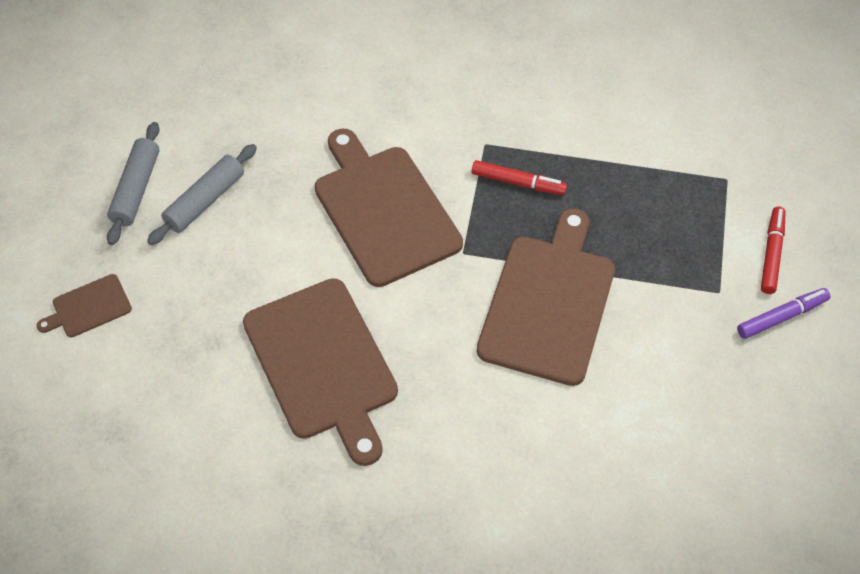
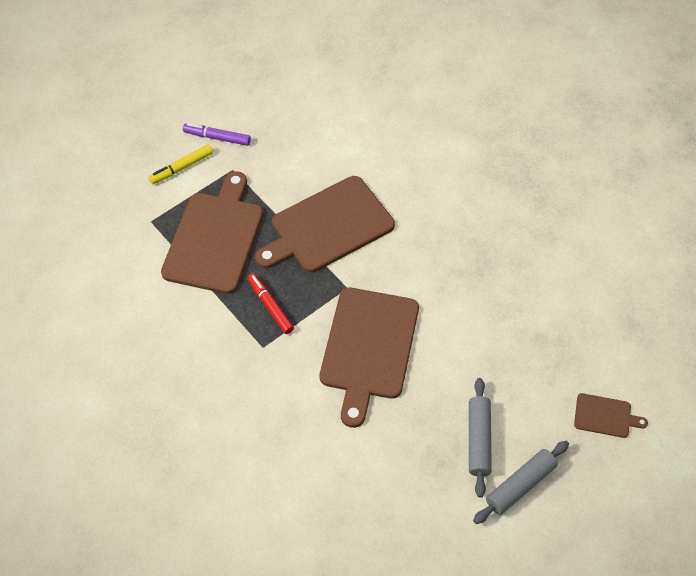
camera: 140 degrees left, 0 degrees up
grey rolling pin [147,144,257,245] -> grey rolling pin turned 75 degrees counterclockwise [469,378,492,498]
brown cutting board [243,278,398,466] -> brown cutting board moved to [161,171,263,294]
red marker [761,206,786,294] -> yellow marker [148,144,213,184]

